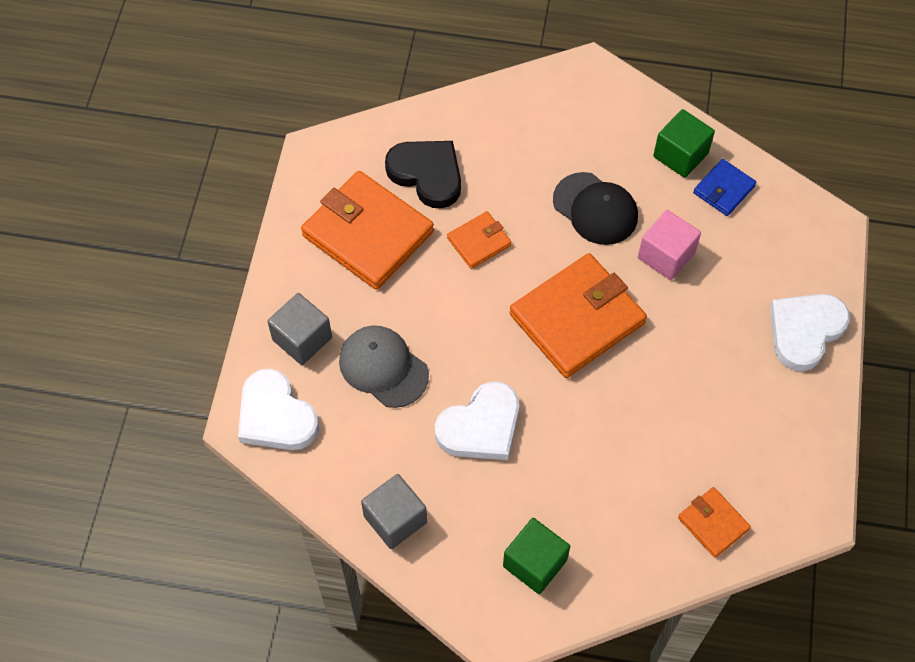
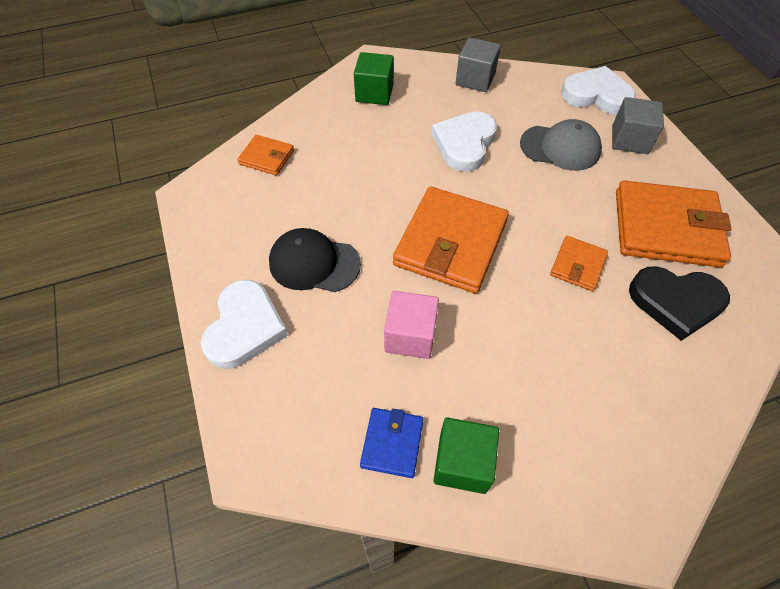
camera: 150 degrees right, 5 degrees down
black cap [553,172,638,245] -> black cap moved to [269,228,361,292]

